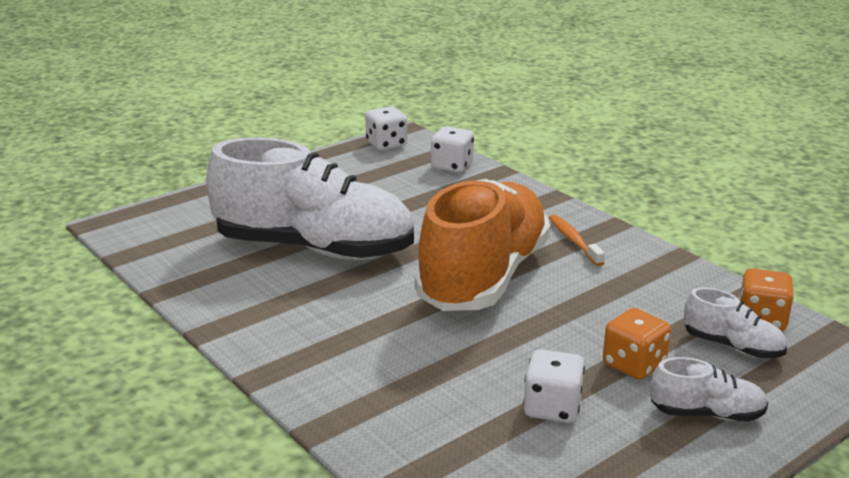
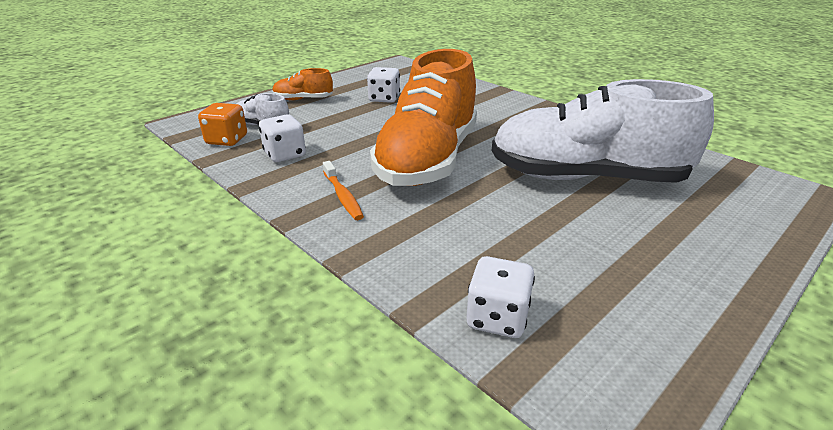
camera: 175 degrees right, 5 degrees up
white dice [365,107,407,150] -> white dice moved to [259,114,306,162]
orange dice [603,308,671,380] -> none
white shoe [651,357,768,421] -> orange shoe [272,68,333,100]

